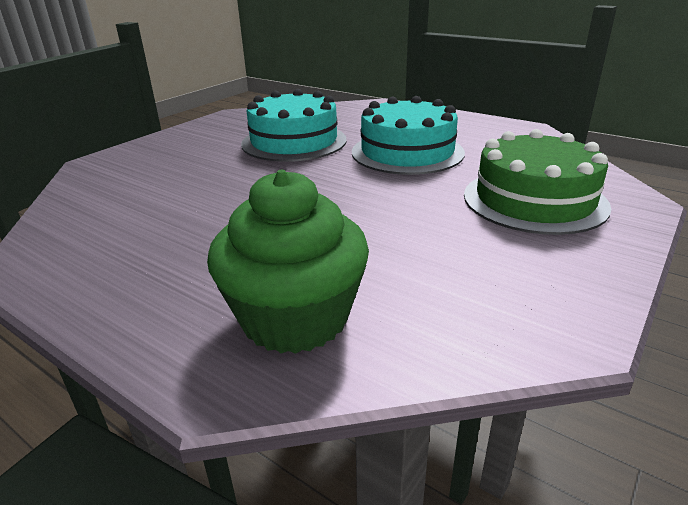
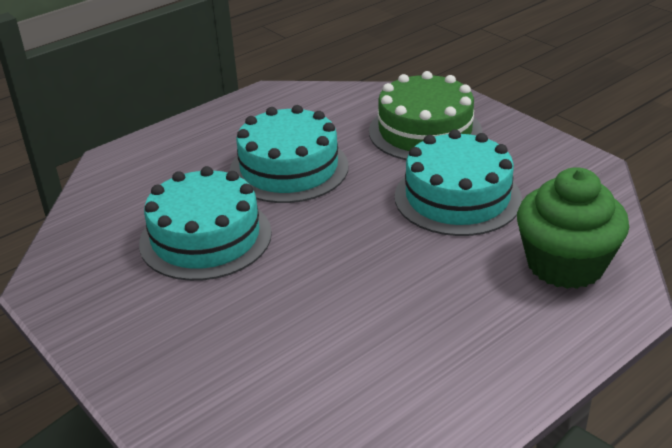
camera: 75 degrees left, 5 degrees up
none -> turquoise cake [395,129,522,236]

